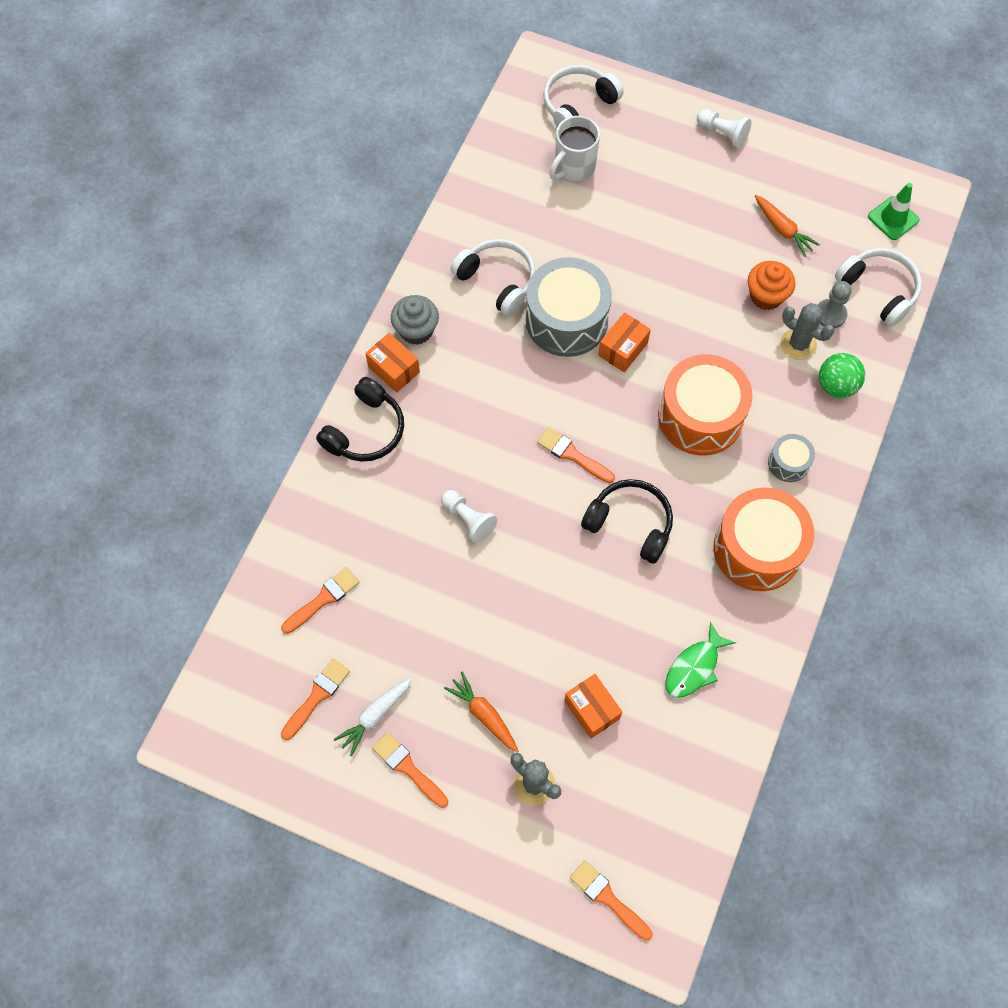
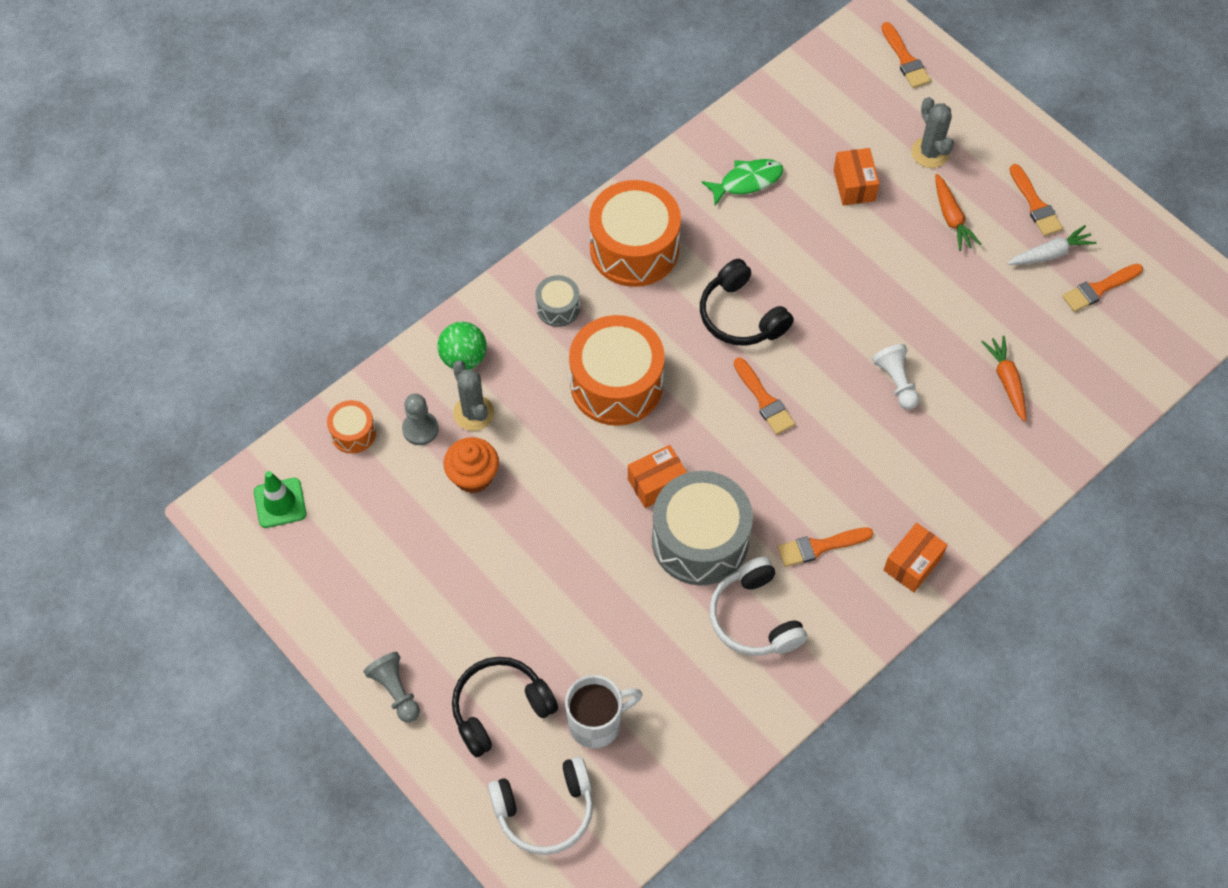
camera: 155 degrees left, 5 degrees down
orange brush [281,567,360,634] -> orange brush moved to [777,527,873,567]
black headphones [316,377,404,462] -> black headphones moved to [452,657,558,757]
orange box [365,333,420,393] -> orange box turned 60 degrees clockwise [884,523,947,592]
grey cupcake [391,295,439,345] -> none
white pawn [697,109,751,148] -> grey pawn [363,652,420,723]
orange carrot [755,195,820,257] -> orange carrot moved to [981,336,1026,422]
white headphones [835,248,922,327] -> orange drum [327,400,376,453]

